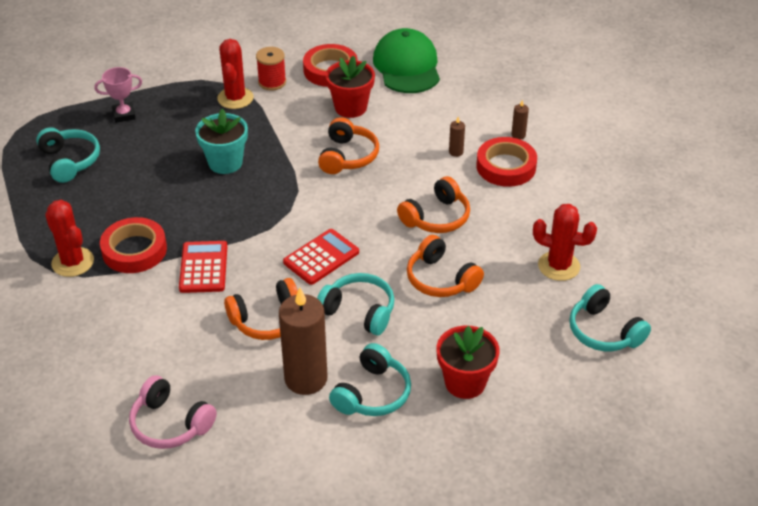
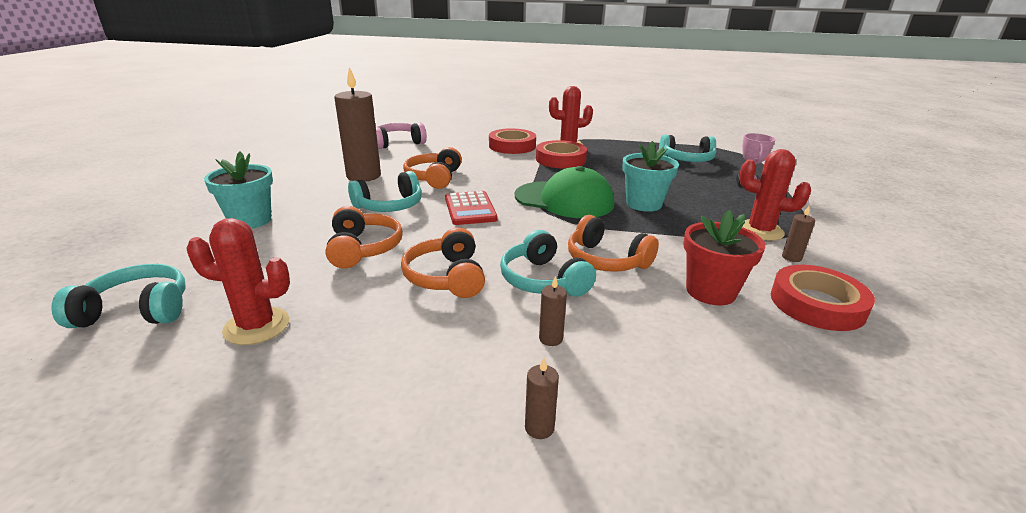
camera: 120 degrees right, 15 degrees down
red calculator [179,241,227,293] -> none
red spool [256,47,286,91] -> brown candle [782,206,815,262]
turquoise headphones [329,343,411,416] -> turquoise headphones moved to [500,230,596,297]
green cap [373,28,440,93] -> green cap moved to [515,166,614,218]
orange headphones [407,235,484,297] -> orange headphones turned 90 degrees clockwise [325,206,403,269]
red flower pot [437,326,500,399] -> turquoise flower pot [204,151,273,229]
red tape [476,137,537,187] -> red tape moved to [489,128,536,154]
red cactus [533,204,597,281] -> red cactus turned 45 degrees clockwise [187,218,290,345]

